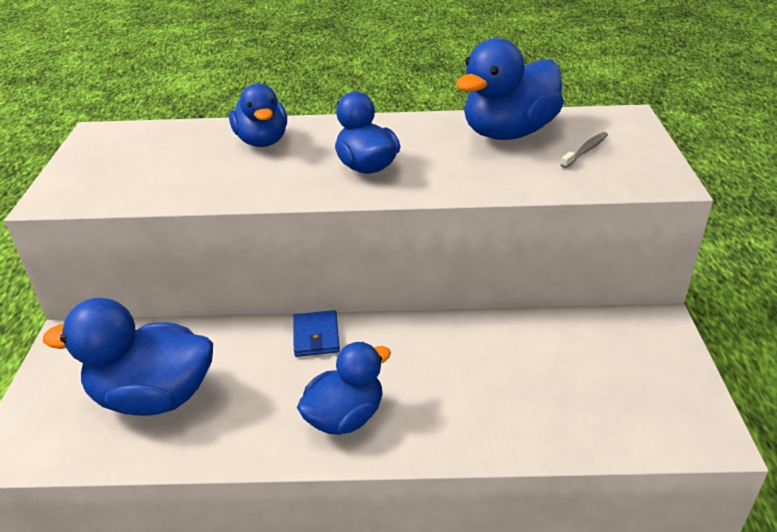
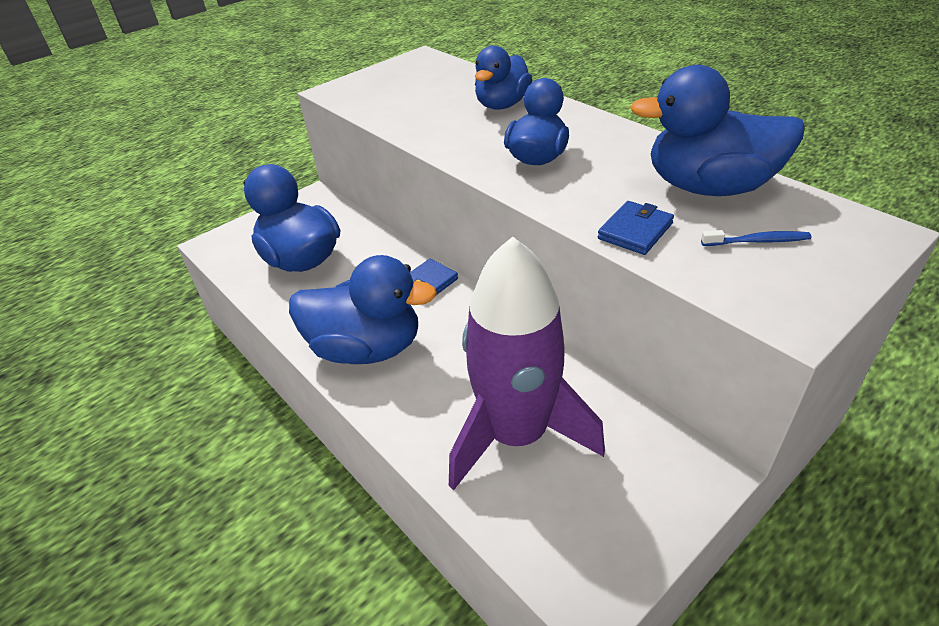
camera: 50 degrees right, 5 degrees up
blue duck [297,342,391,435] -> blue duck [289,255,437,364], size x1.51
grey toothbrush [561,132,608,168] -> blue toothbrush [701,230,812,246]
none -> purple rocket [449,237,605,490]
none -> blue wallet [598,201,674,255]

